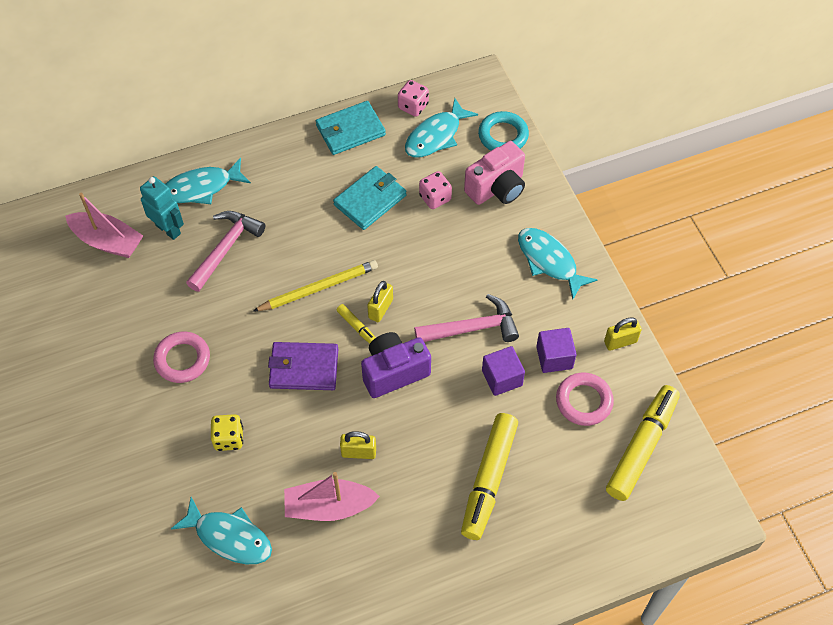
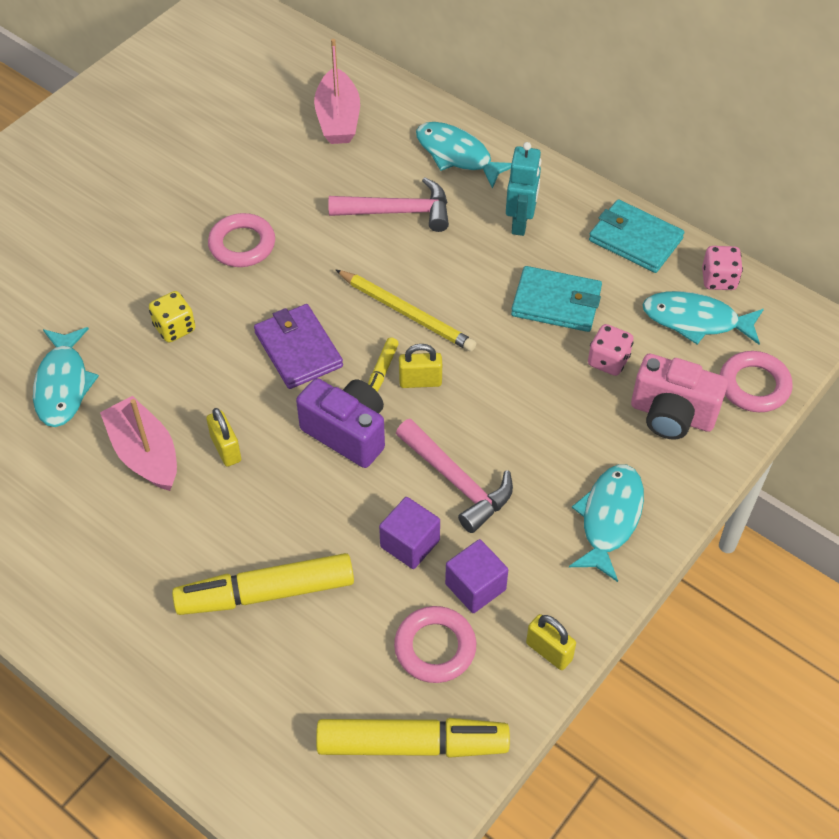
camera: 60 degrees right, 5 degrees down
turquoise robot [140,176,184,240] -> turquoise robot moved to [506,142,541,236]
turquoise ring [478,111,529,151] -> pink ring [720,351,793,412]

